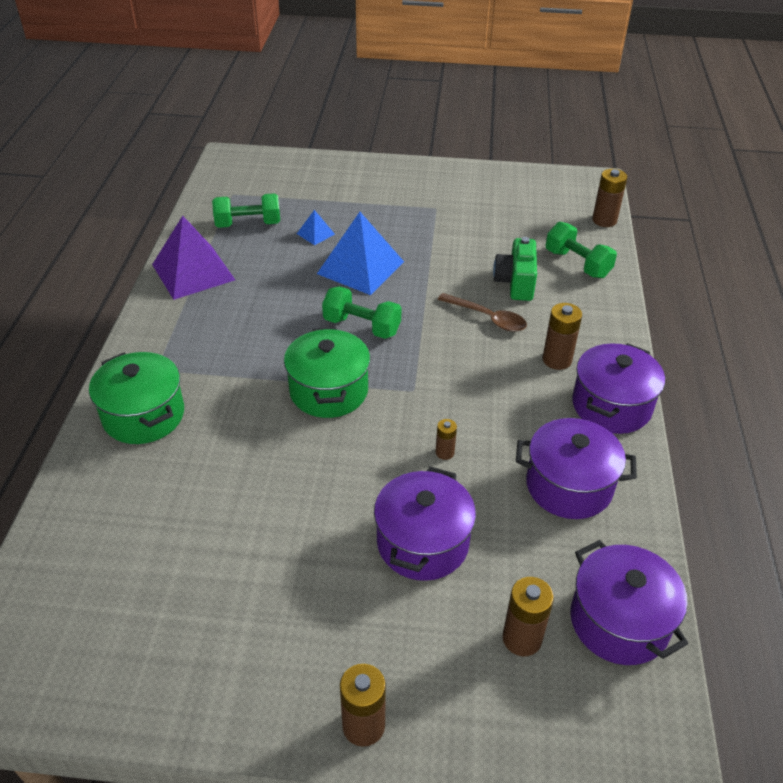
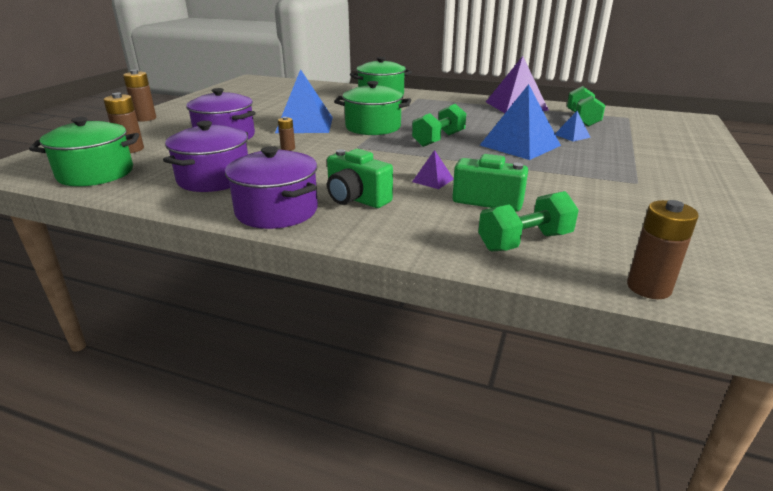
camera: 105 degrees right, 15 degrees down
brown spoon [437,293,527,332] -> purple pyramid [412,150,454,189]
brown battery [542,303,582,370] -> green camera [327,149,393,208]
purple pot [570,540,688,665] -> green pot [29,117,139,186]
none -> blue pyramid [275,69,333,133]

